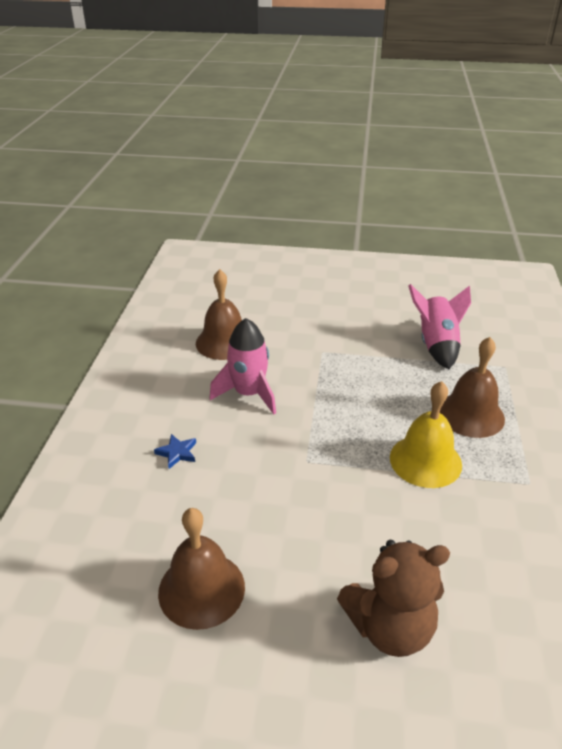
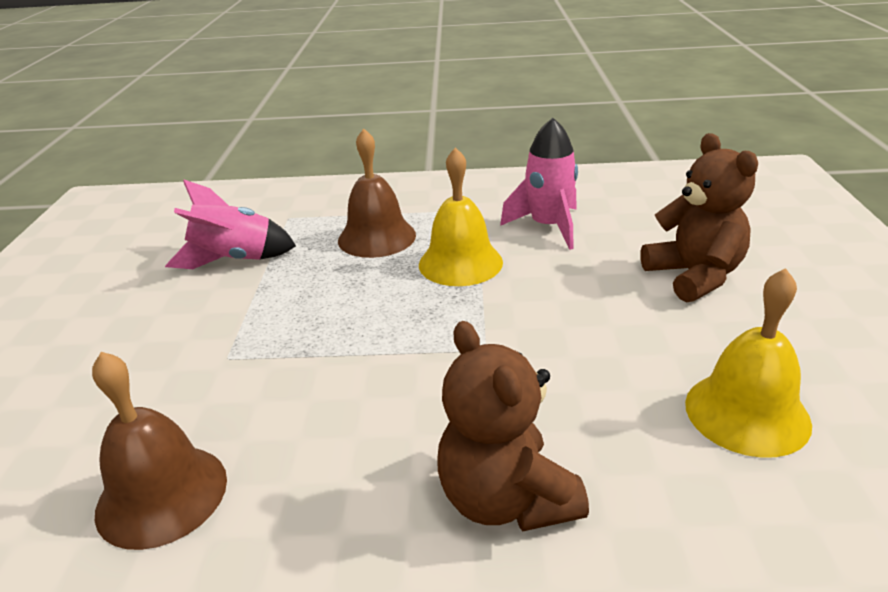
camera: 95 degrees left, 5 degrees down
blue star [154,434,196,469] -> brown teddy bear [437,321,589,531]
brown bell [158,508,245,630] -> yellow bell [685,268,812,458]
pink rocket [210,318,276,414] -> pink rocket moved to [500,118,578,250]

